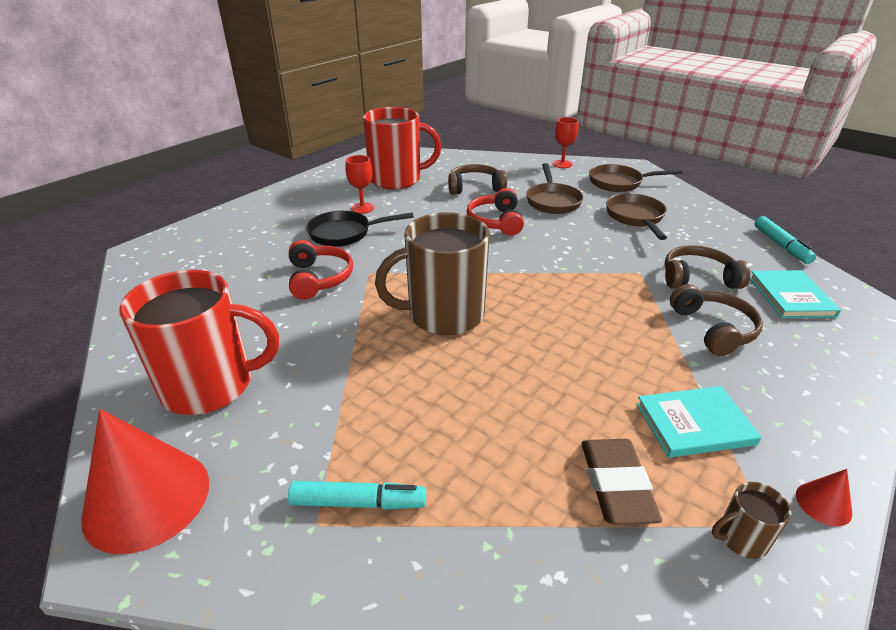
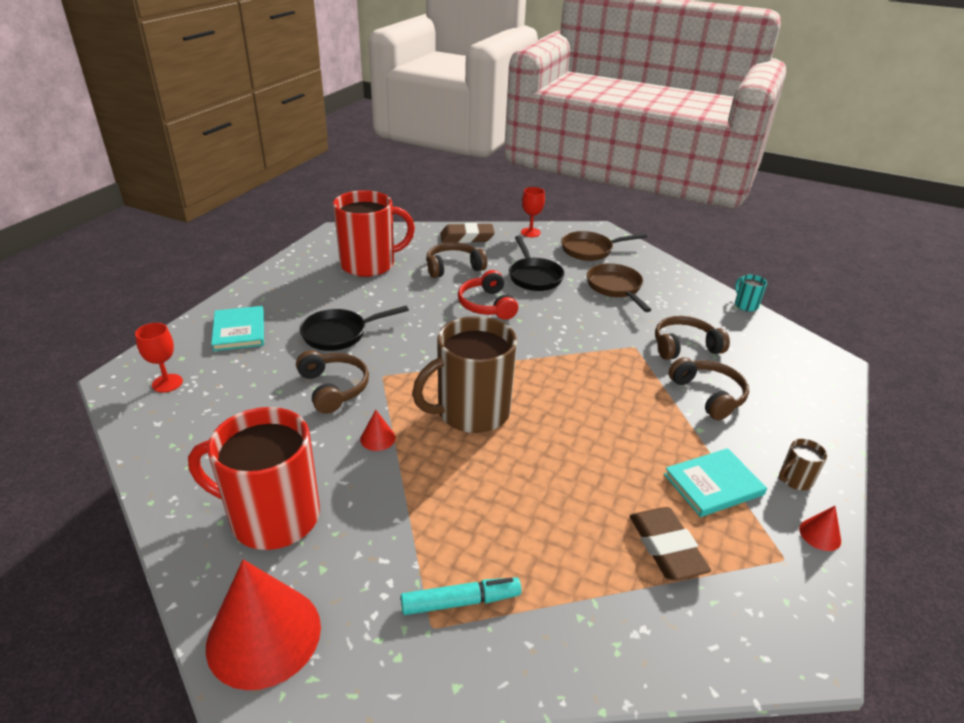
camera: 15 degrees left, 0 degrees up
red mug [119,270,279,415] -> red mug turned 150 degrees counterclockwise [188,407,320,550]
red headphones [289,240,353,300] -> brown headphones [296,350,369,414]
red goblet [345,155,374,214] -> red goblet moved to [135,323,183,393]
brown pan [526,163,583,214] -> black pan [509,236,565,291]
brown mug [712,482,791,559] -> brown mug moved to [779,439,827,490]
turquoise book [750,270,841,318] -> turquoise book moved to [211,306,264,351]
turquoise marker [755,216,816,264] -> turquoise mug [735,275,767,312]
none -> red cone [360,410,396,451]
none -> brown eraser [440,223,495,243]

